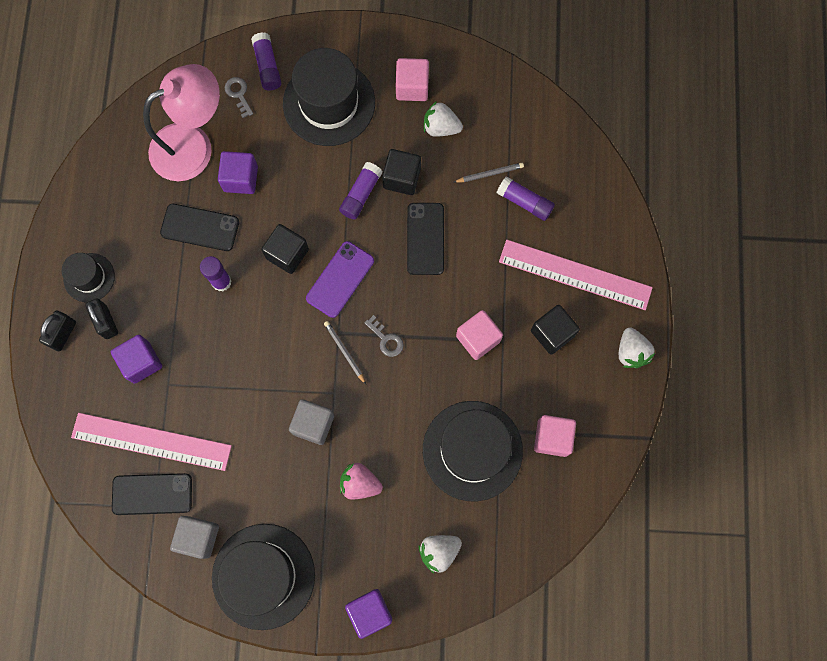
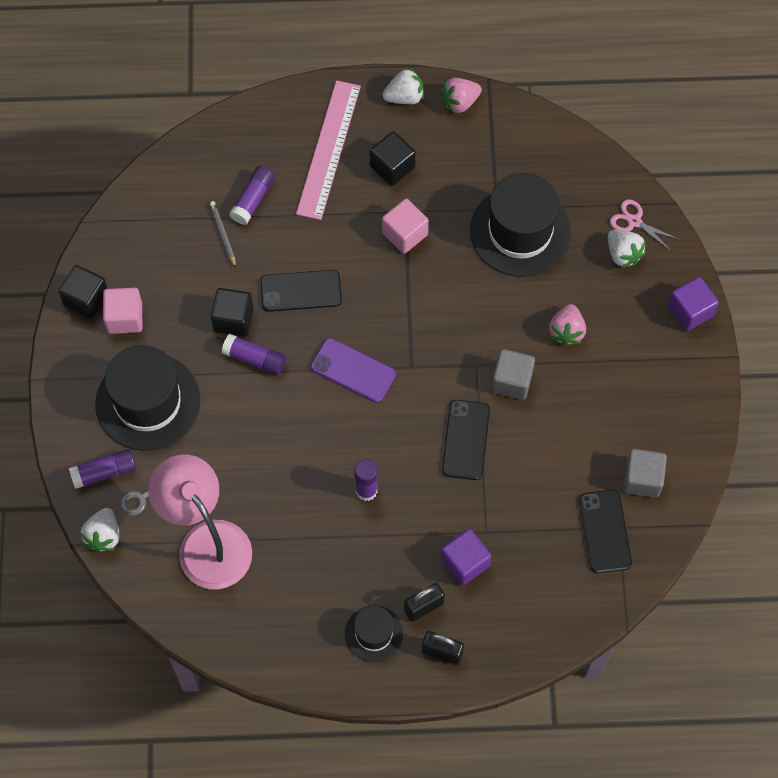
camera: 95 degrees left, 10 degrees down
pink ruler [71,413,232,471] -> none
black phone [160,204,239,251] -> black phone moved to [442,400,490,480]
black hat [212,524,315,630] -> none
purple cube [218,151,258,194] -> none
black cube [262,224,309,274] -> black cube moved to [58,265,108,319]
grey pencil [324,321,366,384] -> none
grey key [364,315,404,357] -> none
white strawberry [424,101,463,137] -> white strawberry moved to [81,508,119,552]
pink cube [534,415,576,457] -> none
none -> pink strawberry [441,78,482,114]
none -> pink scissors [610,199,680,251]

